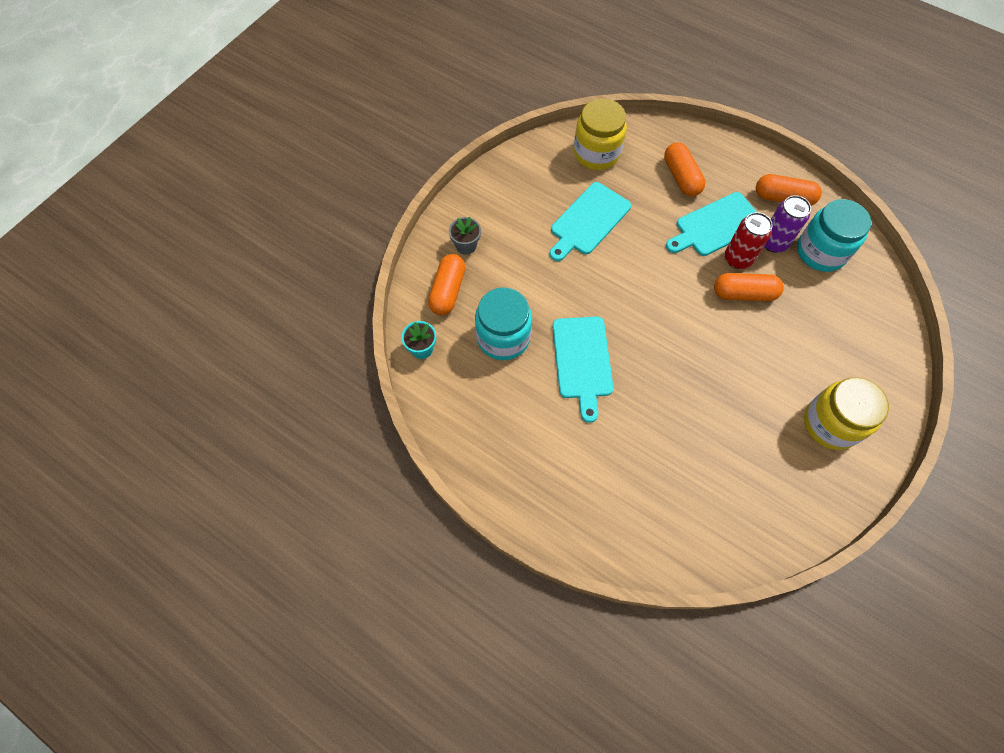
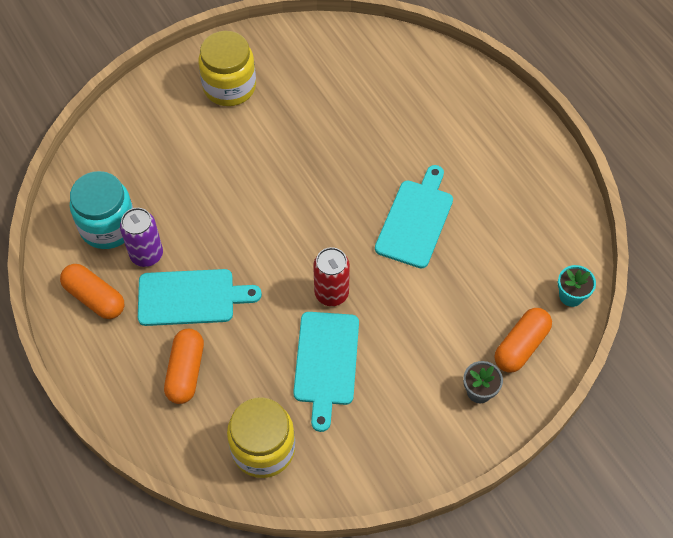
camera: 155 degrees left, 5 degrees down
turquoise jar [475,288,532,360] -> none
turquoise cutting board [550,182,631,261] -> turquoise cutting board turned 120 degrees clockwise [293,312,359,432]
orange capsule [714,273,784,301] -> none
red can [725,212,773,269] -> red can moved to [313,247,350,306]

